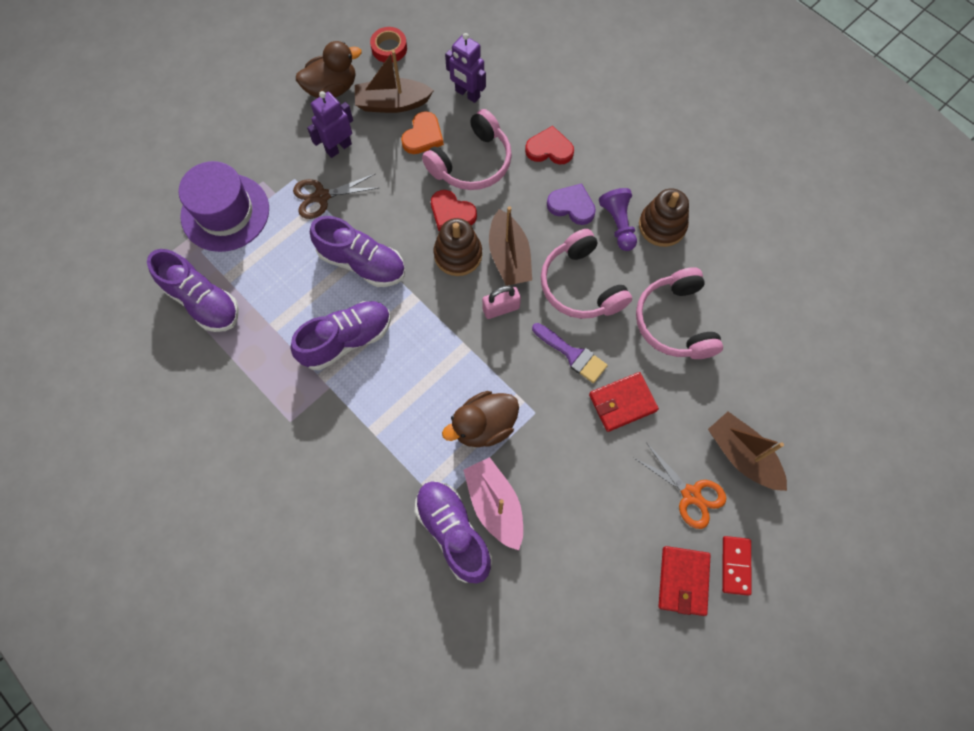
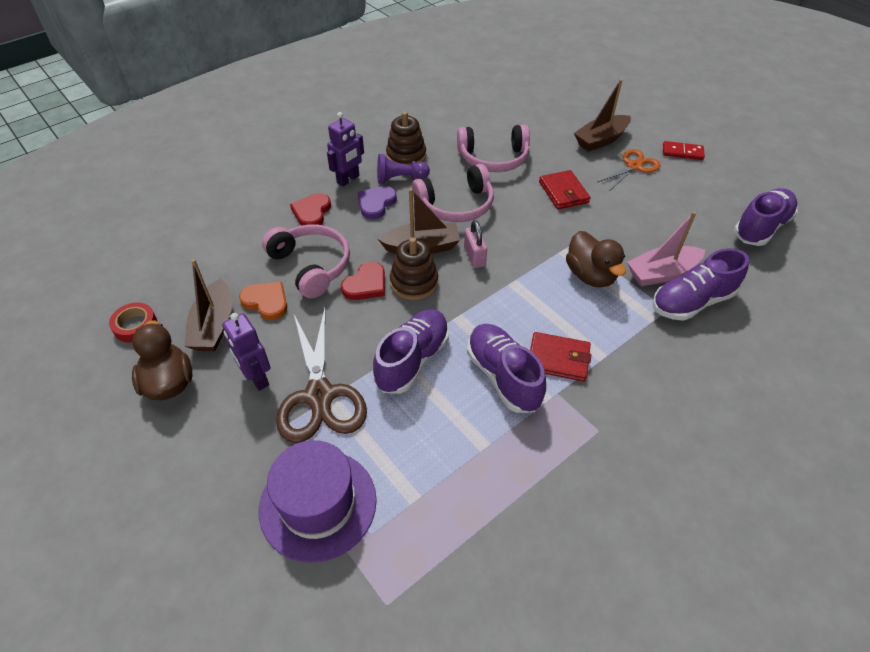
camera: 85 degrees left, 20 degrees down
purple shoe [147,249,239,332] -> purple shoe moved to [734,188,798,246]
brown scissors [293,173,378,219] -> brown scissors [276,308,367,443], size x1.64
purple robot [445,33,486,103] -> purple robot moved to [327,112,364,187]
purple brush [532,323,608,383] -> none
red wallet [658,546,710,616] -> red wallet moved to [530,332,591,381]

